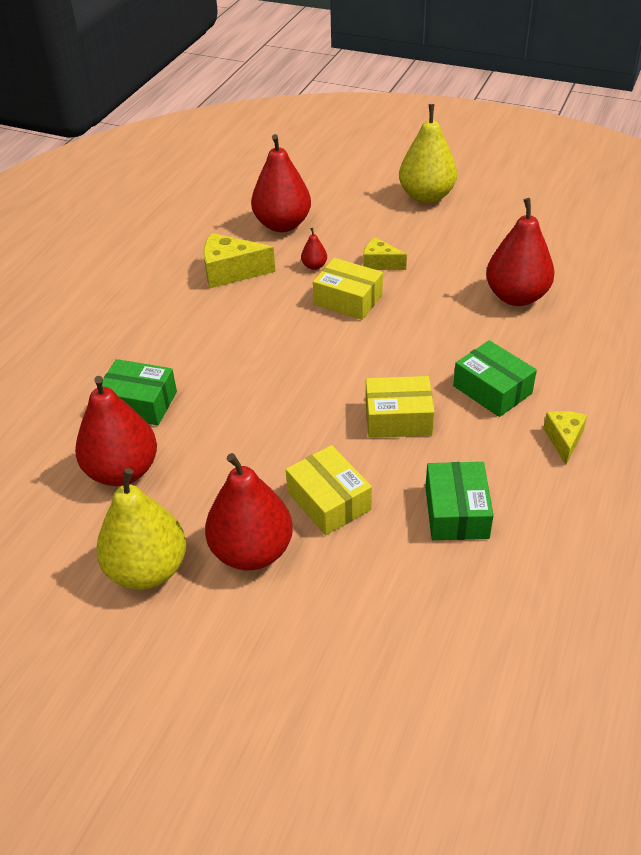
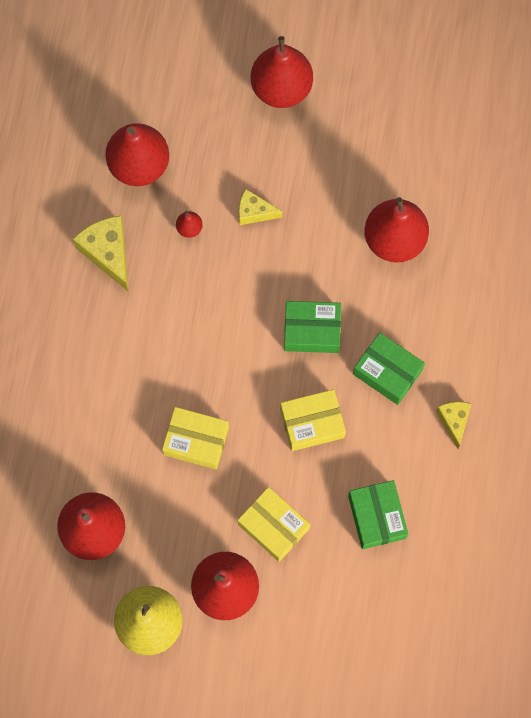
camera: 15 degrees left, 30 degrees up
green box [102,359,177,426] -> green box moved to [284,301,341,353]
yellow cheese [203,233,275,288] -> yellow cheese turned 75 degrees clockwise [73,216,128,291]
yellow box [313,258,383,320] -> yellow box moved to [162,407,229,470]
yellow pear [399,104,457,204] -> red pear [251,36,313,108]

